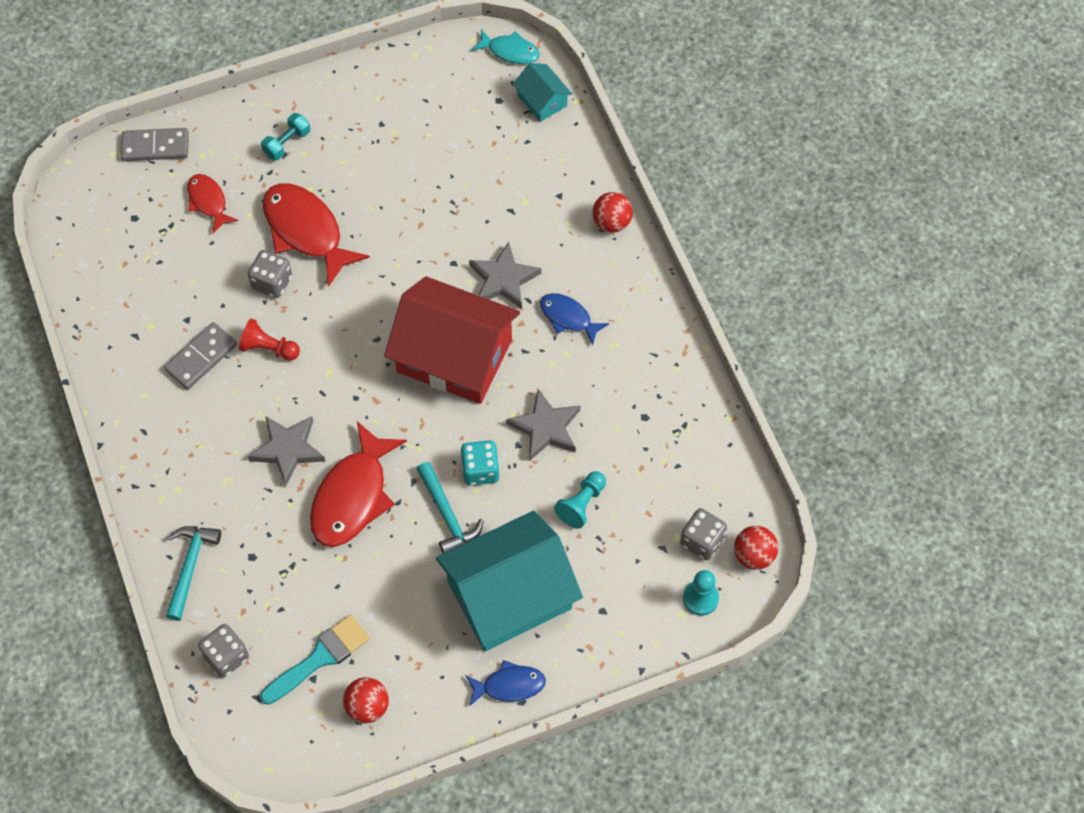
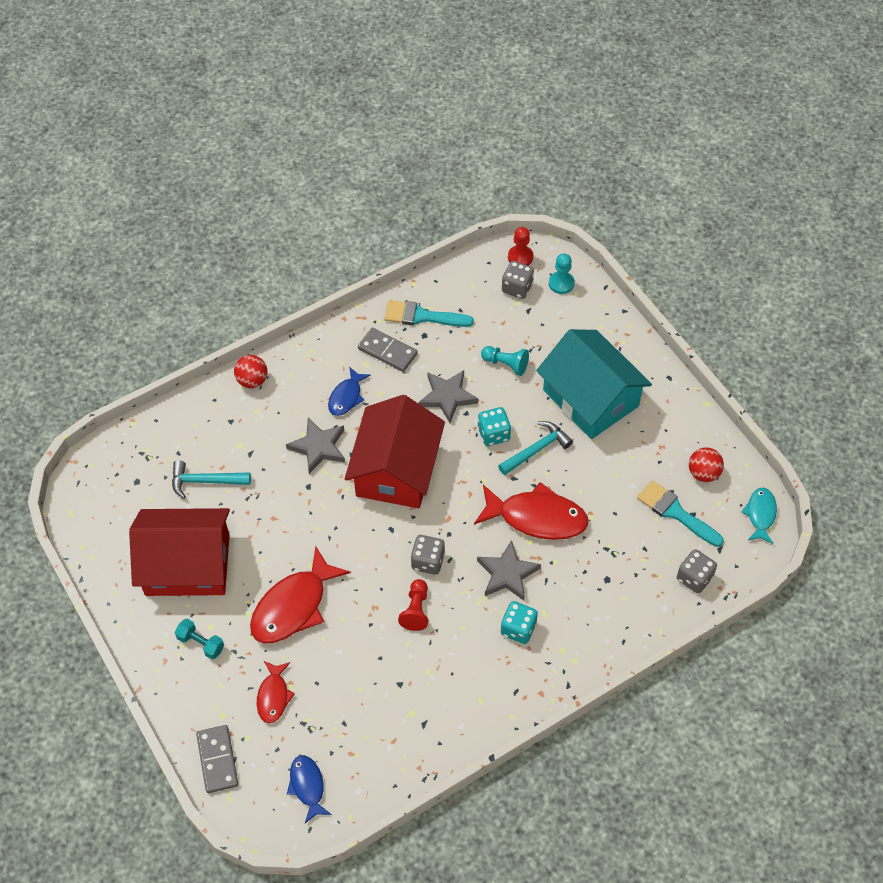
camera: 100 degrees left, 5 degrees down
grey domino [164,322,237,389] -> grey domino moved to [358,328,418,372]
turquoise hammer [166,526,221,621] -> turquoise hammer moved to [172,461,251,499]
red fish [187,174,238,233] -> red fish turned 45 degrees counterclockwise [257,661,295,723]
grey dice [248,250,292,298] -> grey dice moved to [411,535,445,575]
blue fish [465,660,546,707] -> blue fish moved to [287,755,332,823]
turquoise fish [472,29,540,64] -> turquoise fish moved to [741,488,777,544]
turquoise house [513,63,572,122] -> none
red ball [734,526,778,570] -> red pawn [508,227,533,265]
none -> red house [129,508,230,596]
none -> turquoise brush [384,300,474,327]
none -> turquoise dice [501,601,538,644]

